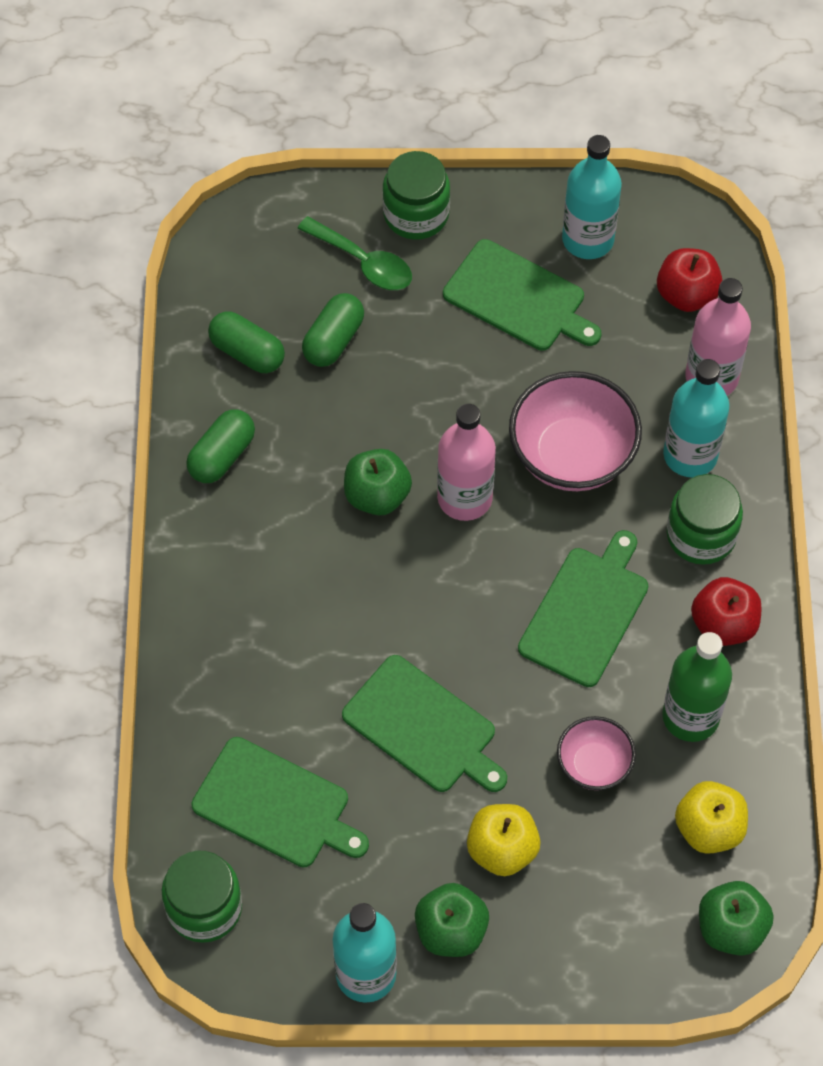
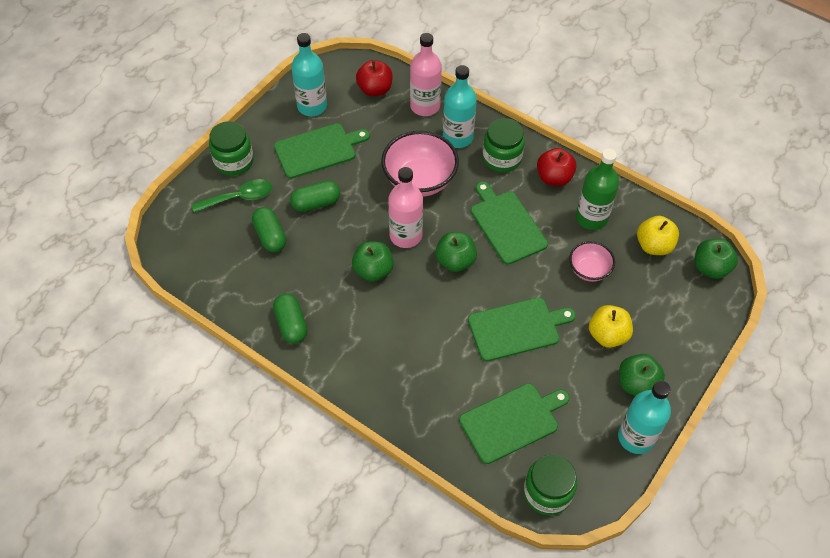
camera: 55 degrees left, 5 degrees down
green capsule [208,311,285,373] -> green capsule moved to [290,180,340,212]
none -> green apple [435,232,477,272]

